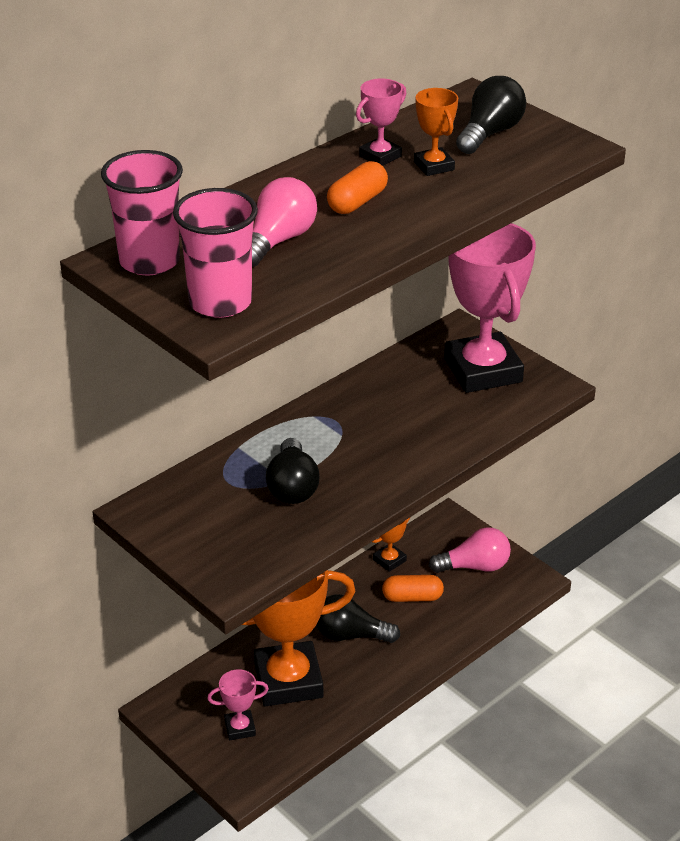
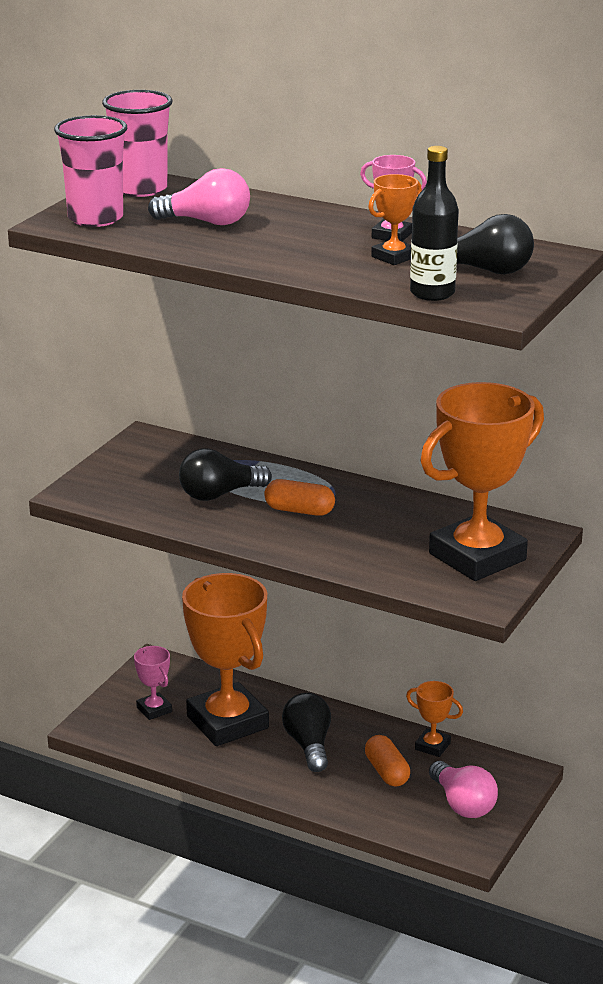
camera: 70 degrees right, 10 degrees down
orange capsule [327,161,388,214] -> orange capsule moved to [264,479,335,516]
pink trophy [444,223,536,393] -> orange trophy [421,382,544,581]
none -> black bottle [410,146,459,301]

